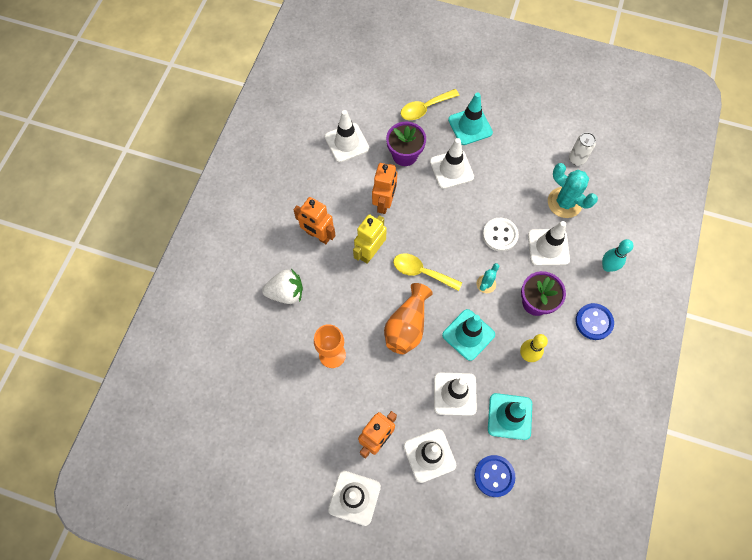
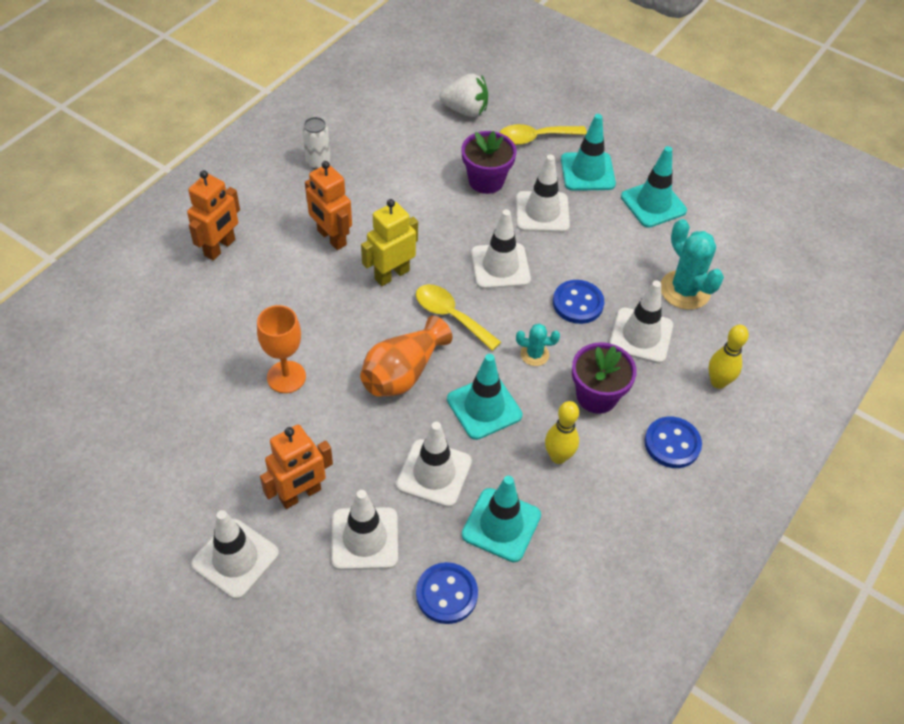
camera: 15 degrees right, 15 degrees down
white strawberry [262,269,303,304] -> white strawberry moved to [439,73,488,117]
white traffic cone [325,110,369,163] -> white traffic cone moved to [471,209,531,289]
orange robot [372,163,397,214] -> orange robot moved to [187,170,240,260]
turquoise cactus [476,263,499,293] -> turquoise cactus turned 45 degrees clockwise [516,323,560,366]
white button [483,218,519,252] -> blue button [553,280,604,324]
white can [569,132,596,166] -> white can moved to [302,117,331,170]
turquoise bowling pin [602,239,634,272] -> yellow bowling pin [709,325,749,389]
none -> turquoise traffic cone [621,146,687,228]

